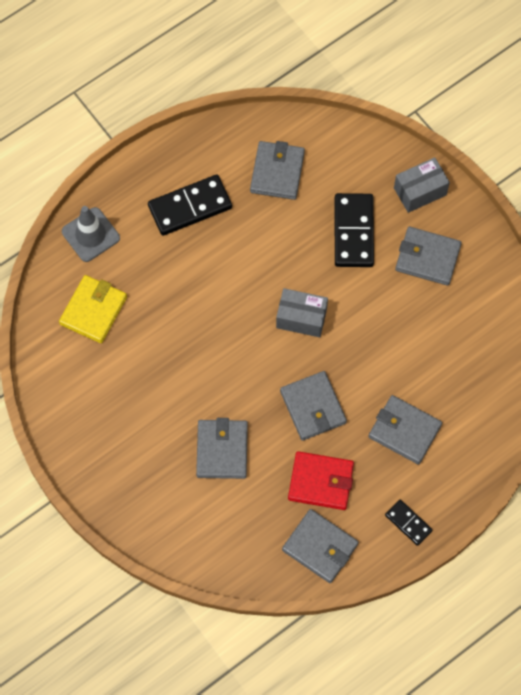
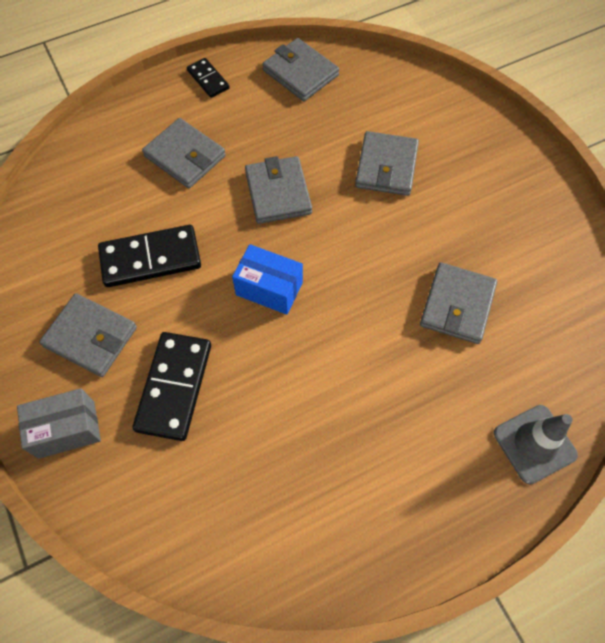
camera: 170 degrees left, 5 degrees down
yellow wallet [59,275,127,343] -> none
black domino [148,175,232,236] -> black domino moved to [98,225,201,287]
grey wallet [250,141,305,200] -> grey wallet moved to [420,262,497,344]
grey box [276,288,328,337] -> blue box [232,244,303,315]
red wallet [288,451,354,510] -> none

